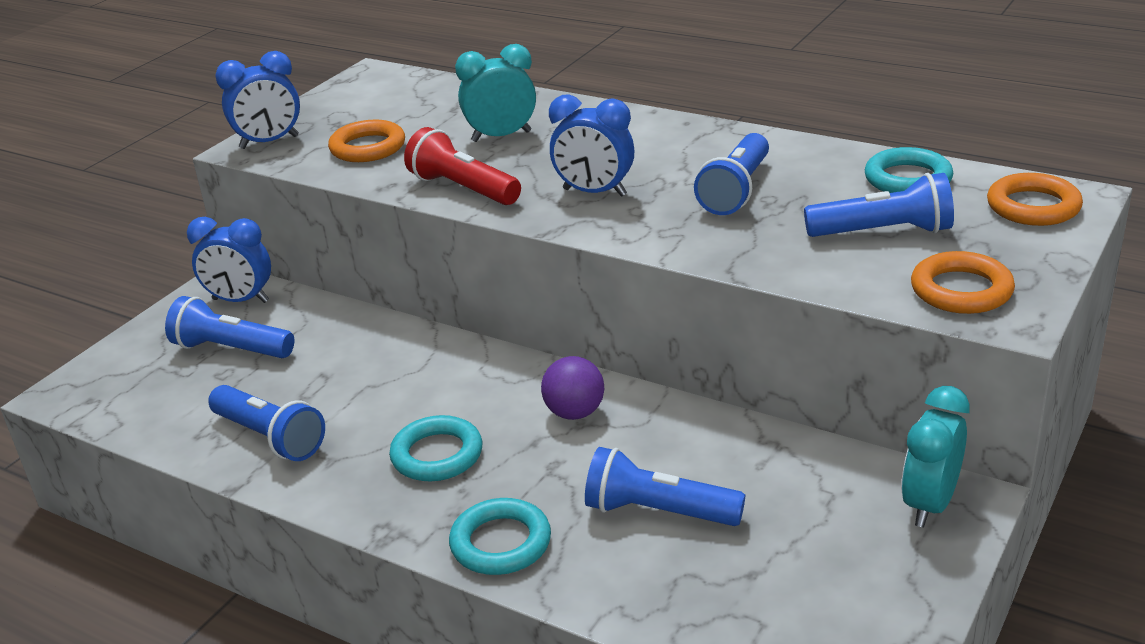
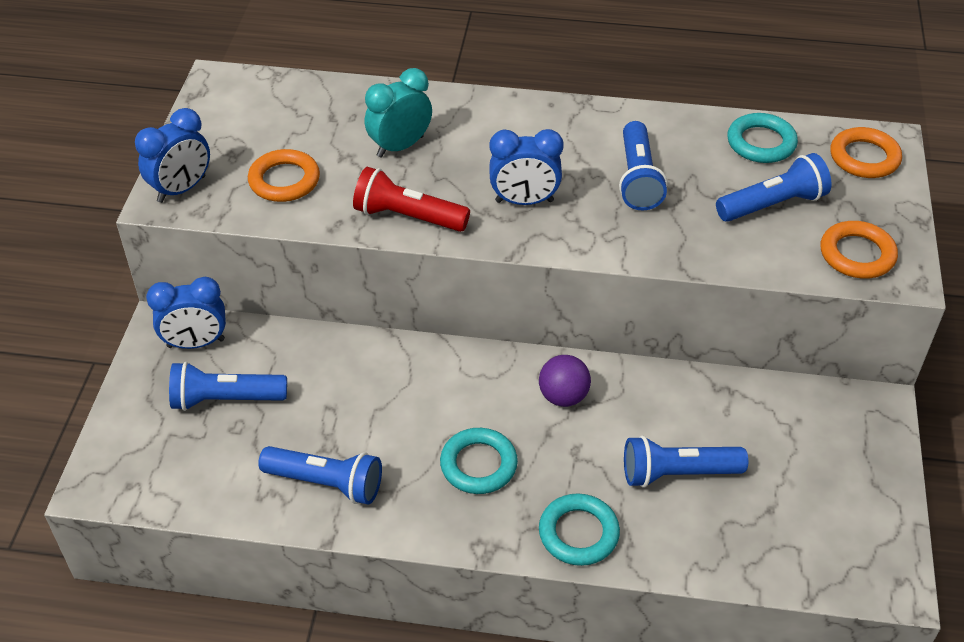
camera: 25 degrees left, 15 degrees up
turquoise clock [901,386,970,527] -> none

